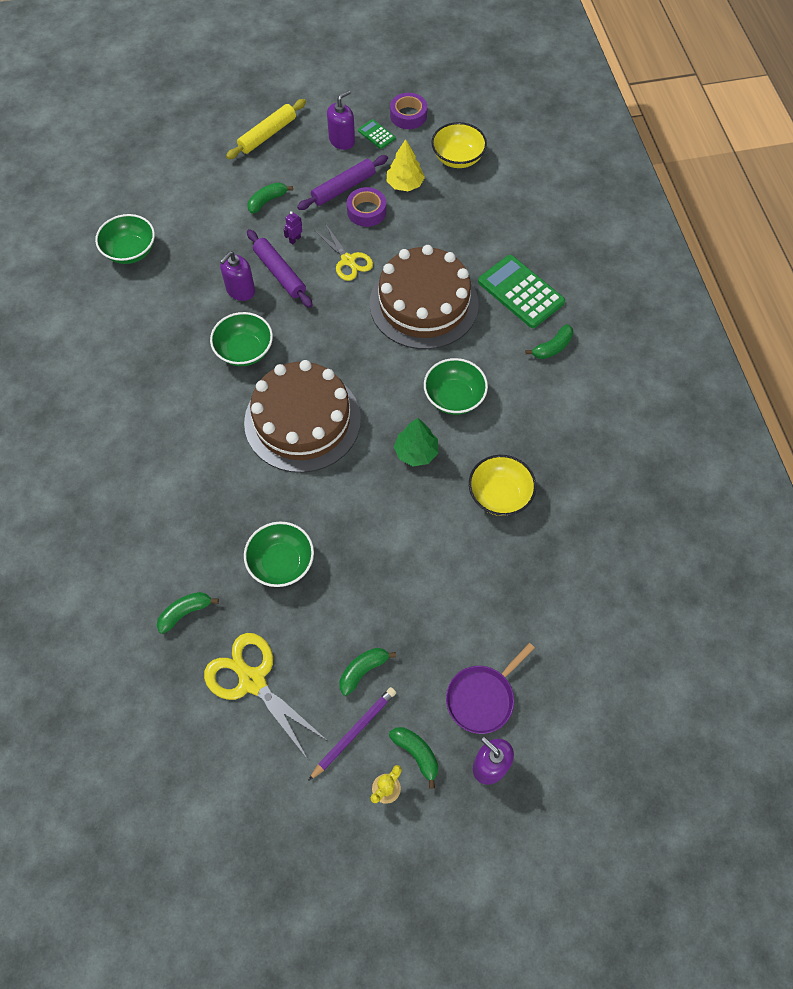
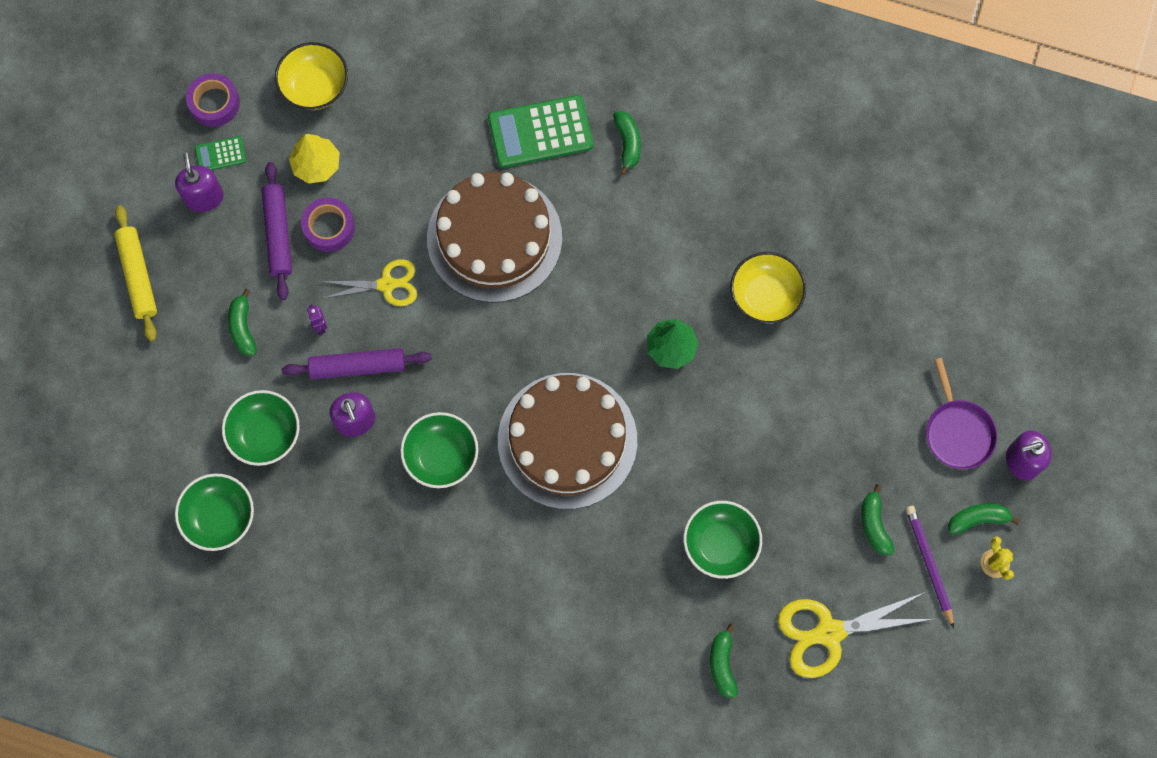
camera: 60 degrees left, 10 degrees up
green bowl [424,358,488,415] -> green bowl moved to [222,390,300,466]

